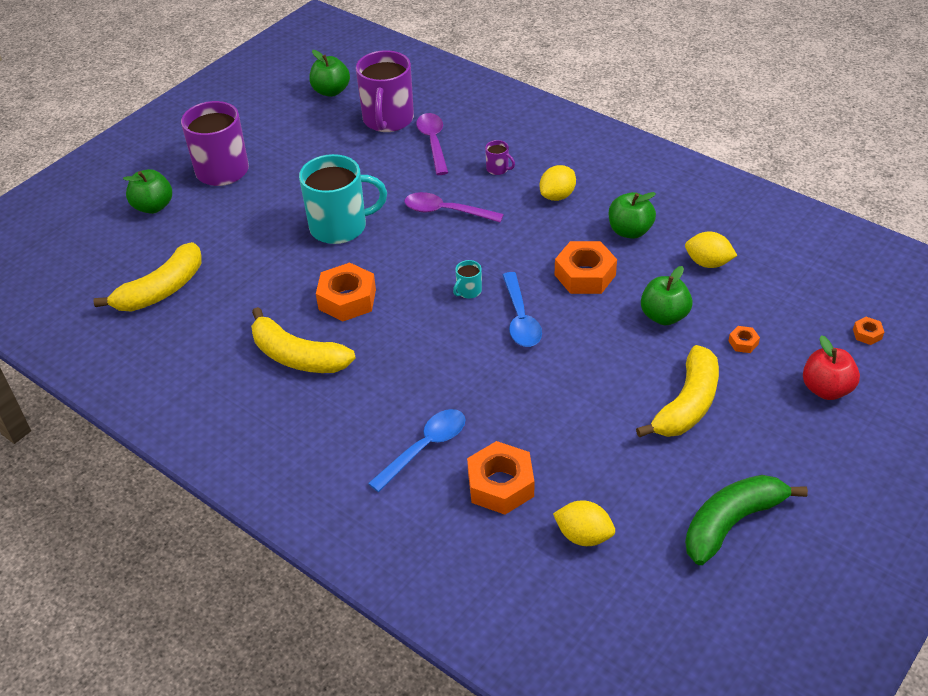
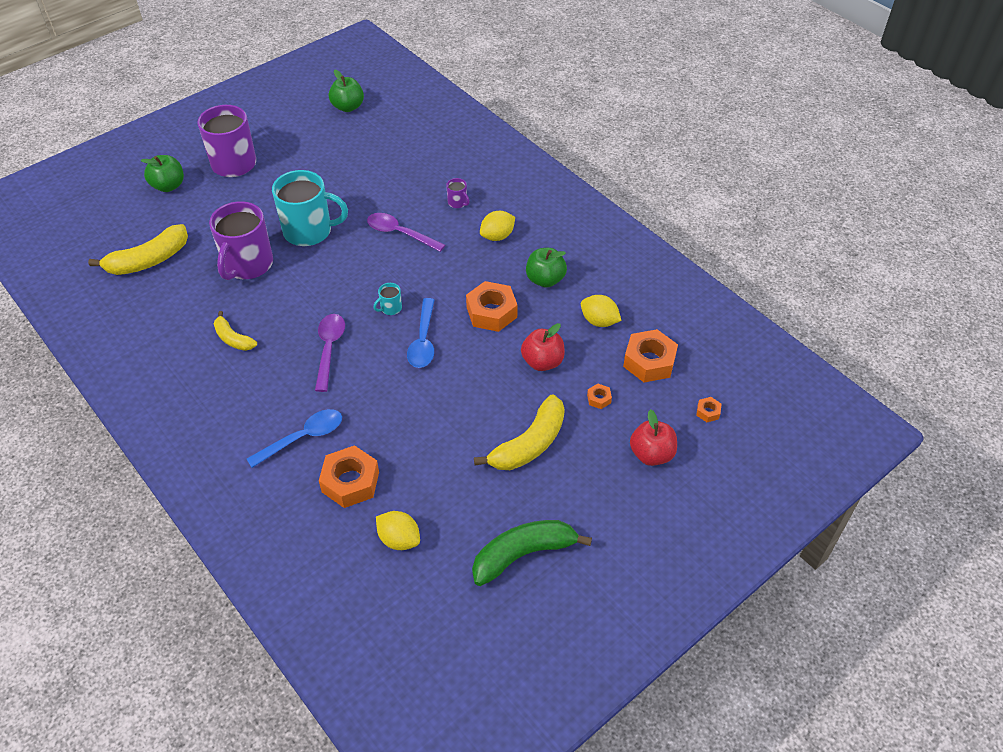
camera: 10 degrees right, 5 degrees up
yellow banana [251,307,355,373] -> yellow banana [214,311,257,351], size x0.58
orange nut [316,262,376,322] -> orange nut moved to [623,329,678,382]
purple mug [356,50,414,132] -> purple mug moved to [209,201,273,280]
purple spoon [416,113,448,175] -> purple spoon moved to [315,314,345,392]
green apple [641,266,693,325] -> red apple [521,323,565,371]

